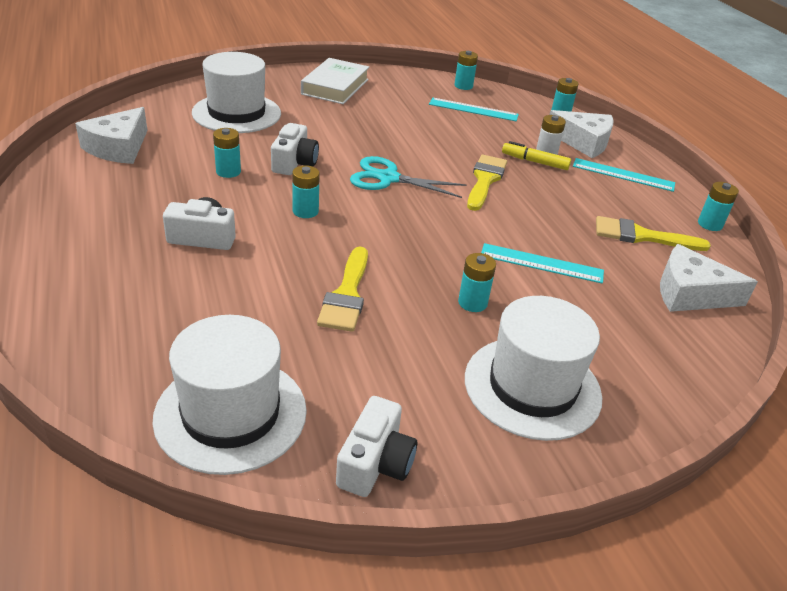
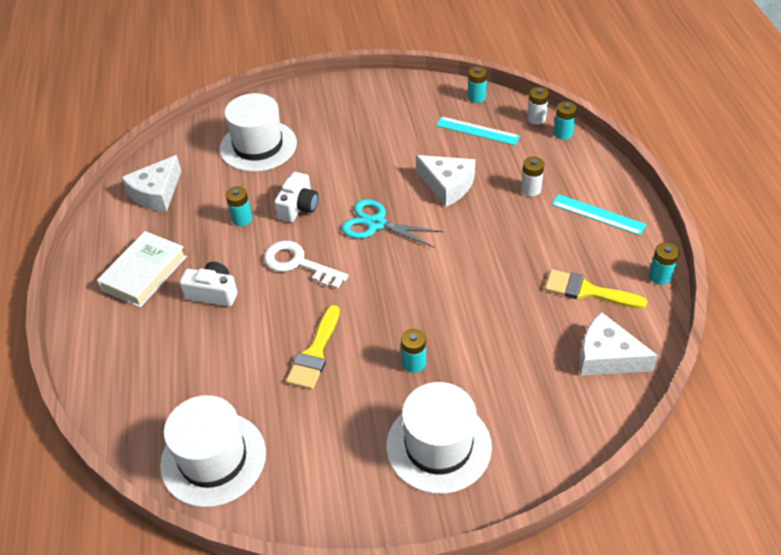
camera: 15 degrees right, 10 degrees up
turquoise battery [292,165,320,218] -> white key [264,241,348,289]
white book [301,58,369,104] -> white book moved to [97,231,187,308]
white camera [336,396,417,497] -> none
yellow brush [467,155,507,211] -> none
turquoise ruler [481,243,604,284] -> none
yellow marker [502,141,571,170] -> none
white cheese [550,110,614,158] -> white cheese moved to [416,155,476,207]
none -> white battery [527,87,549,125]

